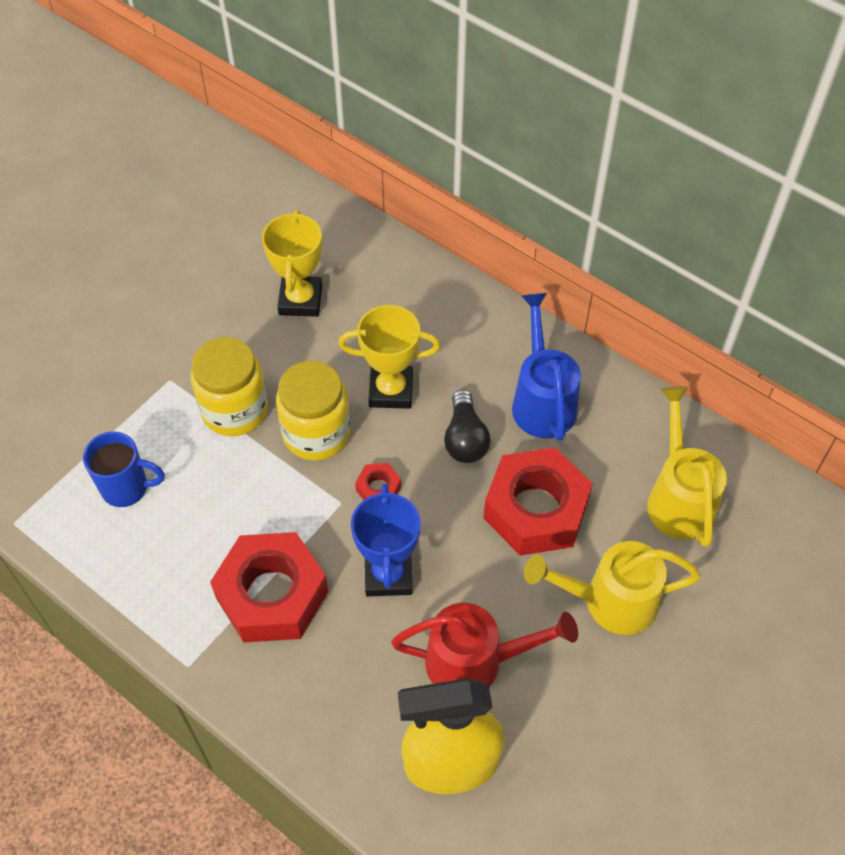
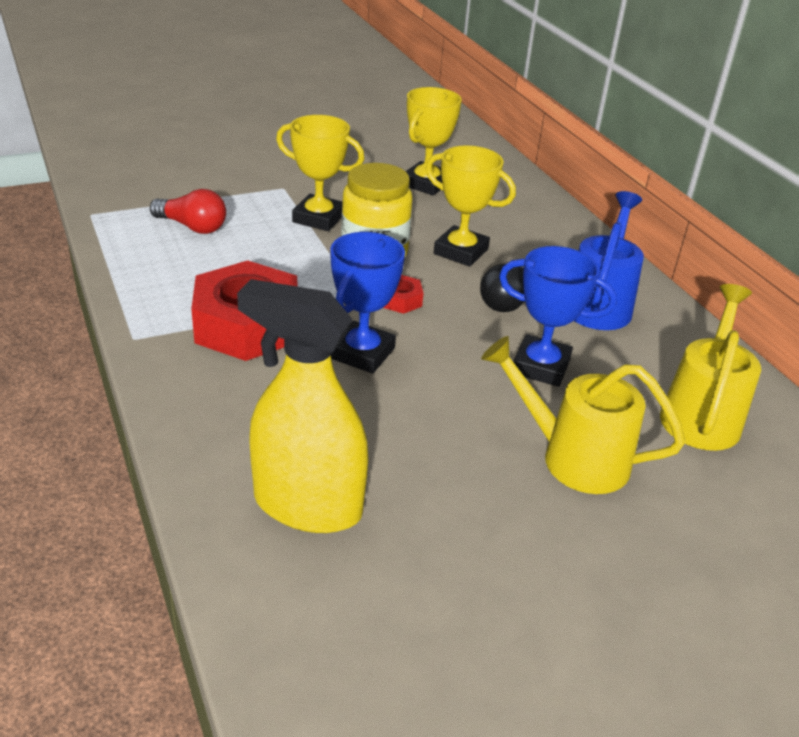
camera: 25 degrees right, 20 degrees down
blue mug [83,432,165,507] -> red light bulb [150,189,226,234]
yellow jar [191,337,268,436] -> yellow trophy [276,115,364,231]
red watering can [391,603,578,687] -> none
red nut [483,447,593,556] -> blue trophy [499,246,617,387]

